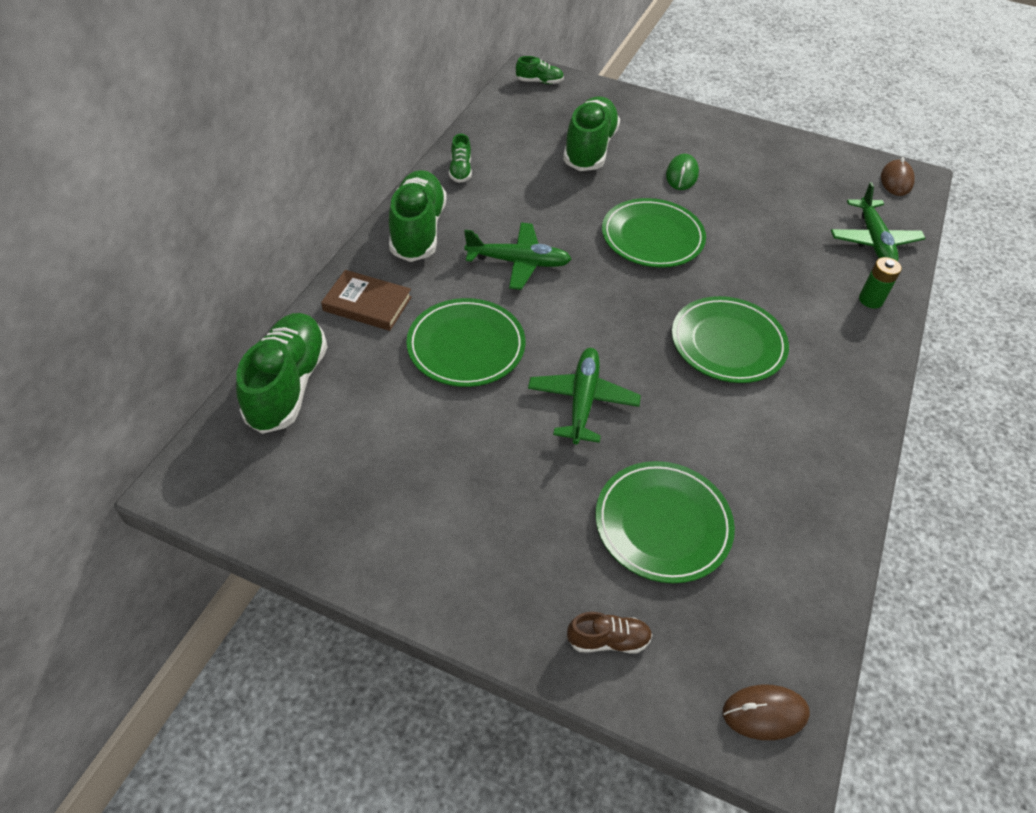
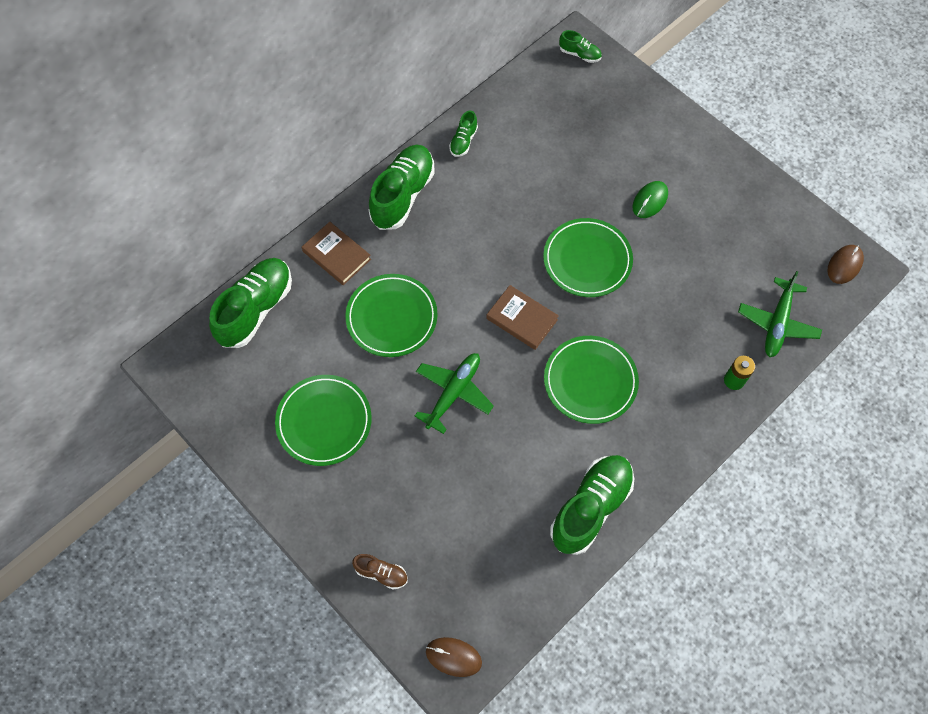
camera: 25 degrees right, 15 degrees up
green plane [464,223,572,290] -> none
green shoe [563,97,620,171] -> green shoe moved to [550,455,634,555]
green plate [595,461,735,583] -> green plate moved to [275,375,372,466]
none -> brown book [486,285,559,350]

